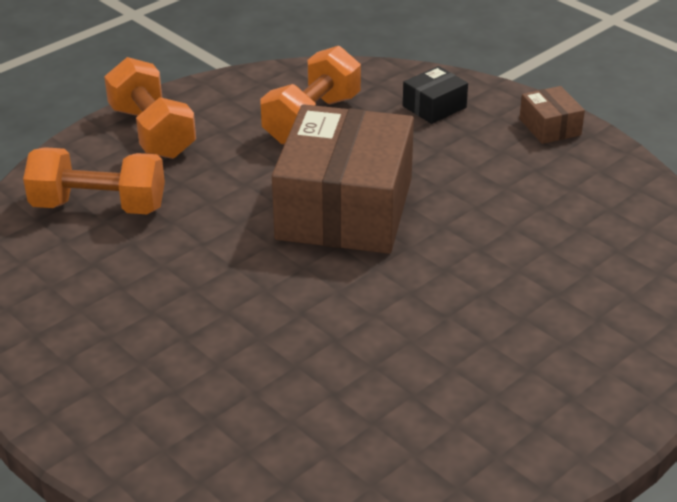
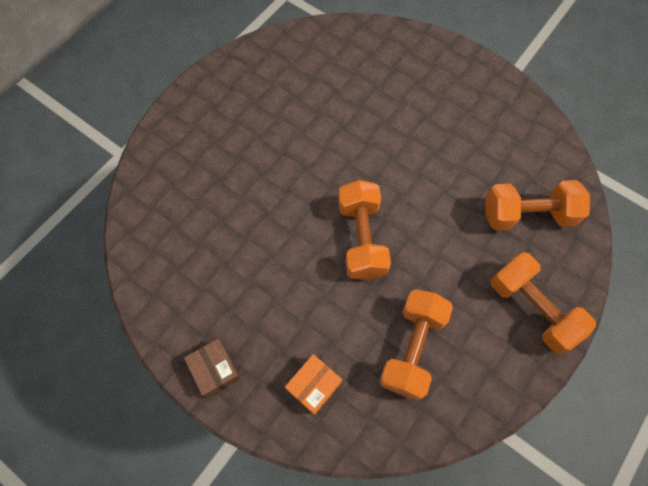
camera: 170 degrees right, 30 degrees up
brown box [272,104,414,254] -> orange dumbbell [338,180,391,280]
black box [403,66,468,124] -> orange box [285,354,342,415]

